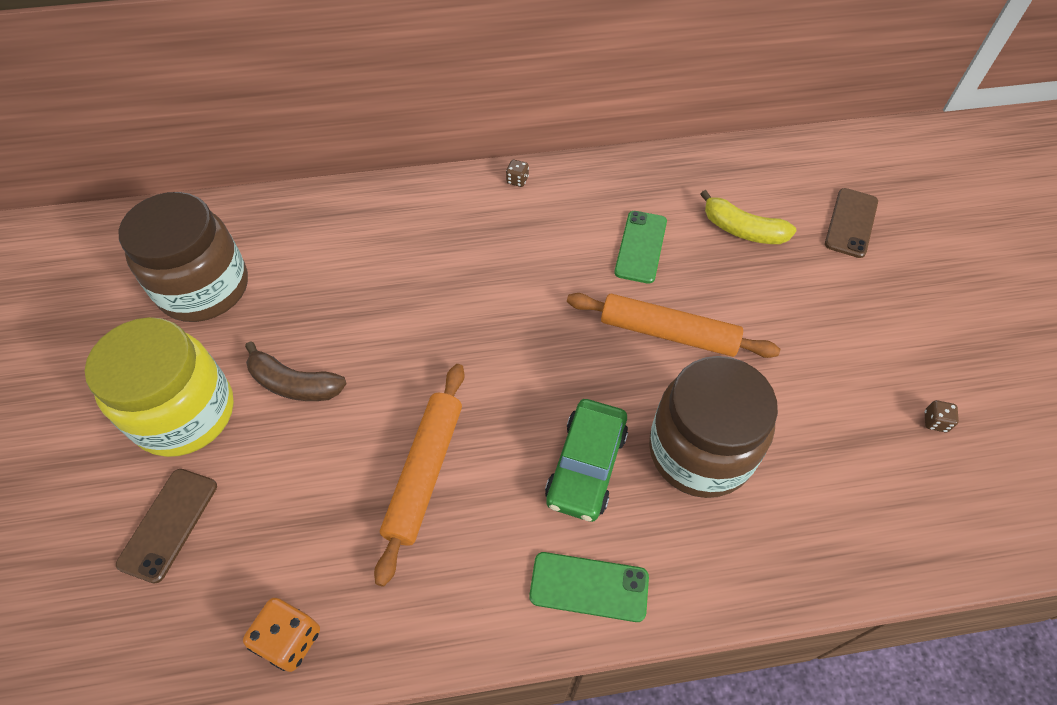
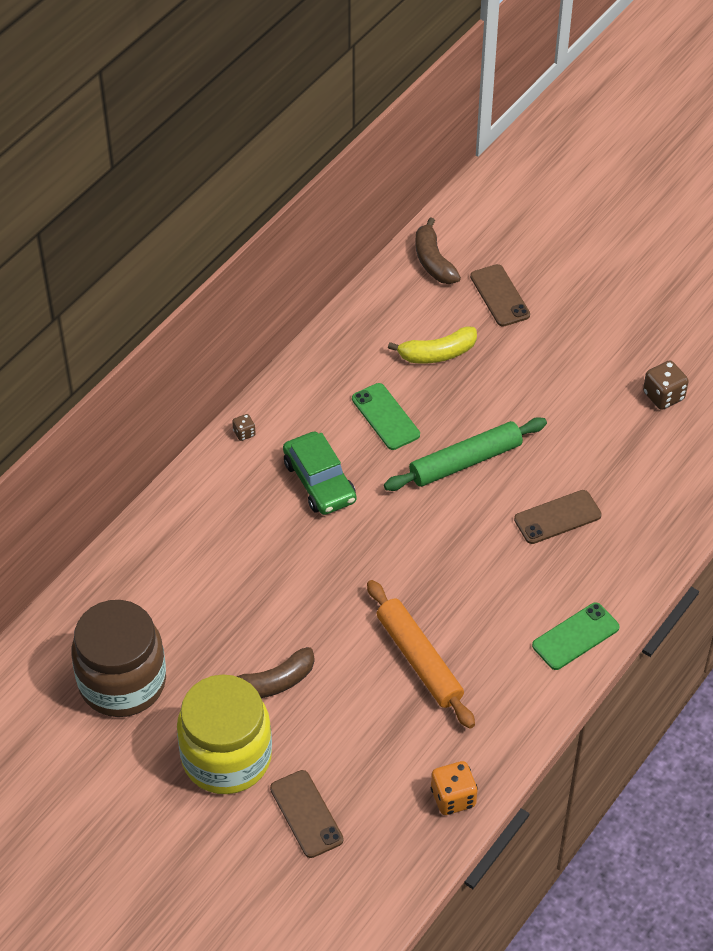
camera: 45 degrees left, 5 degrees down
green car [545,399,628,522] -> green car moved to [283,431,356,515]
orange rolling pin [567,293,780,358] -> green rolling pin [384,417,547,491]
brown jar [649,356,778,498] -> brown phone [514,490,602,544]
brown dice [925,400,959,432] -> brown dice [643,360,689,410], size x1.82
none -> brown banana [415,217,461,284]

